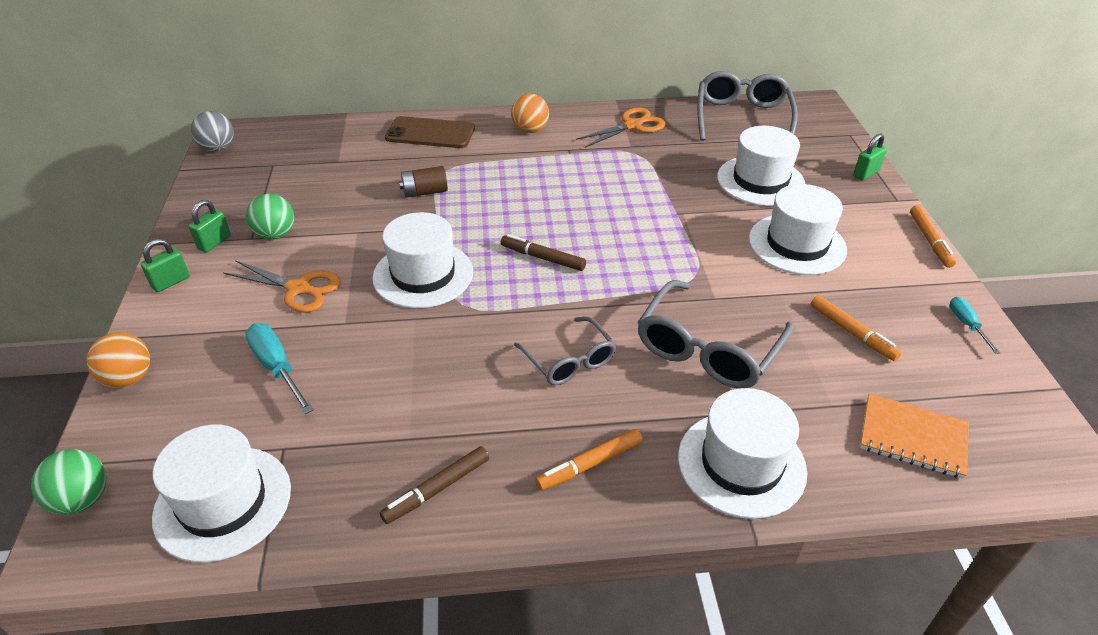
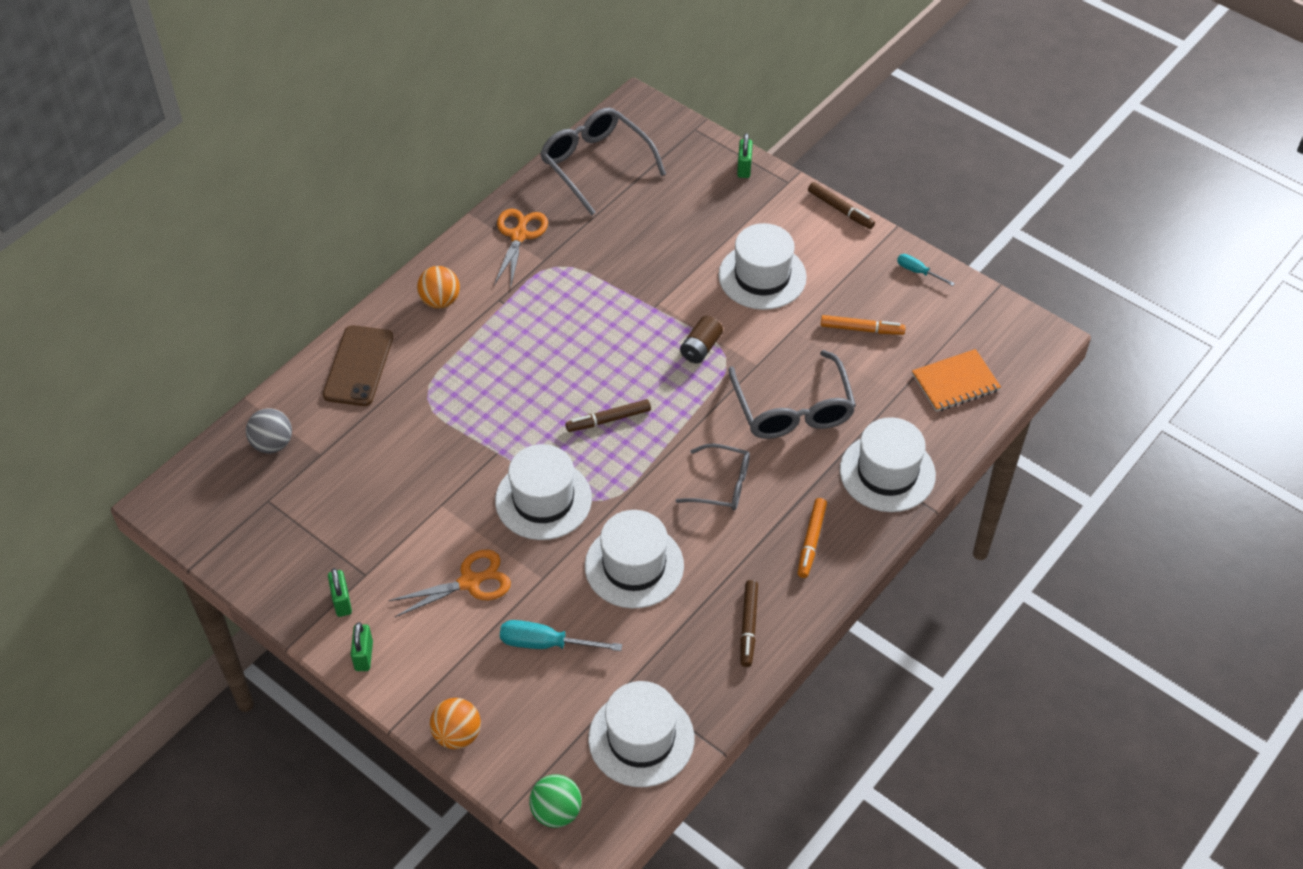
camera: 45 degrees left, 10 degrees up
grey ball [191,111,234,152] -> grey ball moved to [246,408,292,453]
green ball [246,194,294,240] -> none
brown phone [385,116,475,148] -> brown phone turned 45 degrees counterclockwise [323,325,393,406]
brown battery [399,166,448,198] -> brown battery moved to [680,316,723,363]
white hat [717,126,805,206] -> white hat moved to [585,510,684,608]
orange marker [910,205,956,268] -> brown marker [808,182,875,229]

